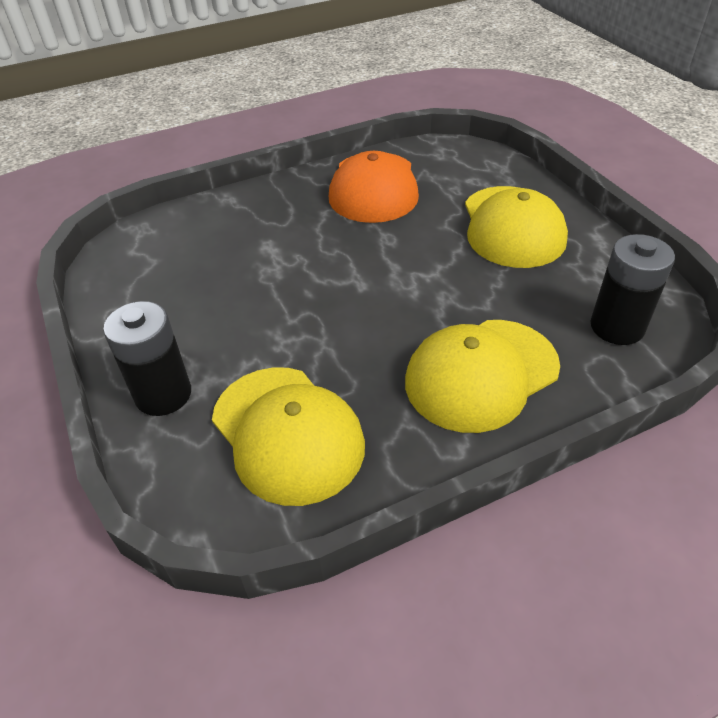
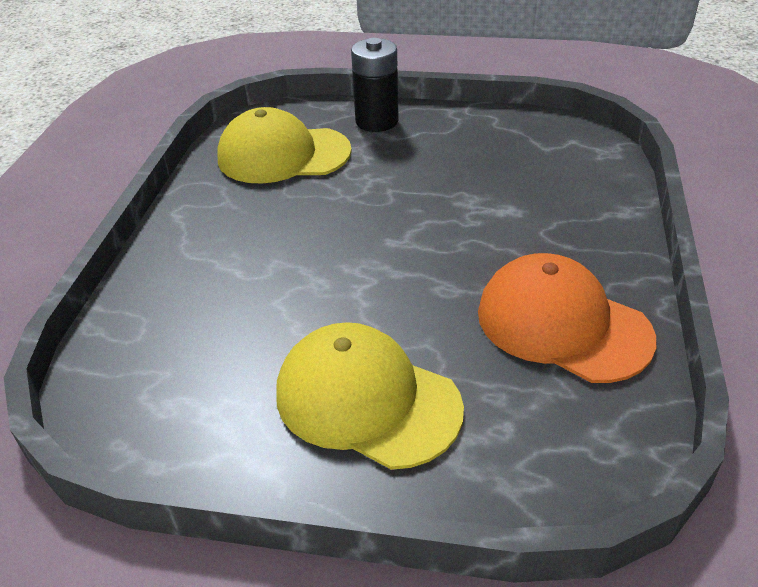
camera: 125 degrees right, 5 degrees down
yellow cap [405,320,560,433] -> none
black battery [590,234,675,345] -> none

